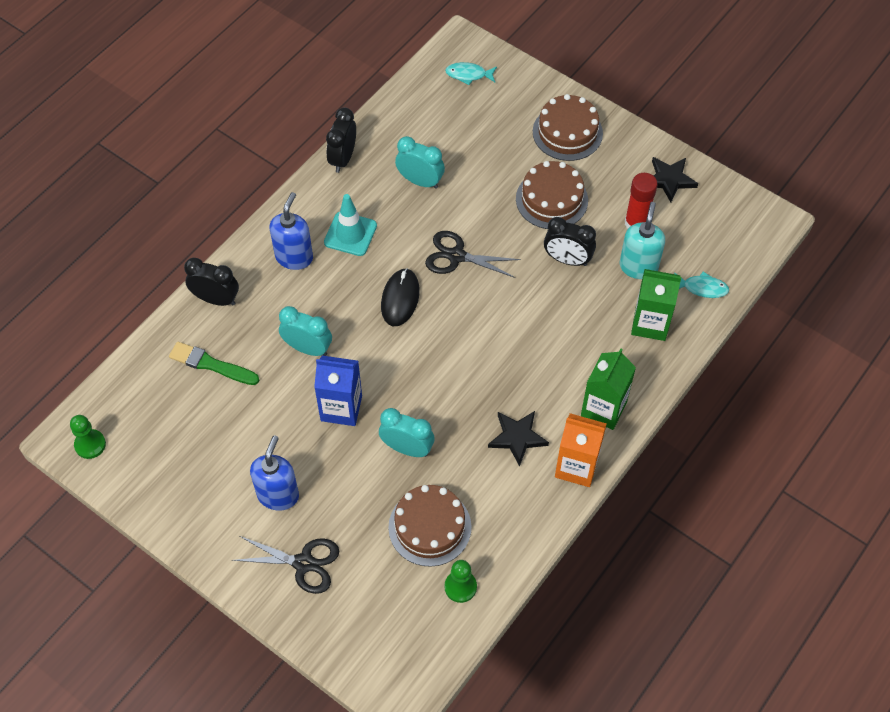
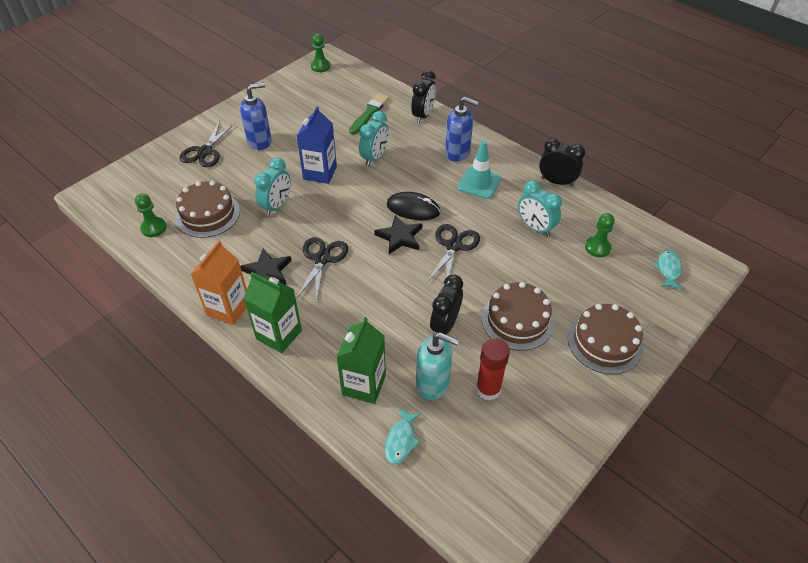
camera: 95 degrees right, 10 degrees down
blue soap dispenser [250,436,299,511] -> blue soap dispenser turned 45 degrees counterclockwise [240,83,272,150]
turquoise clock [395,136,445,189] -> turquoise clock turned 105 degrees clockwise [518,180,562,236]
black star [652,157,698,202] -> black star moved to [374,215,422,254]
none -> black scissors [296,237,348,304]
none -> green pawn [585,213,615,257]

